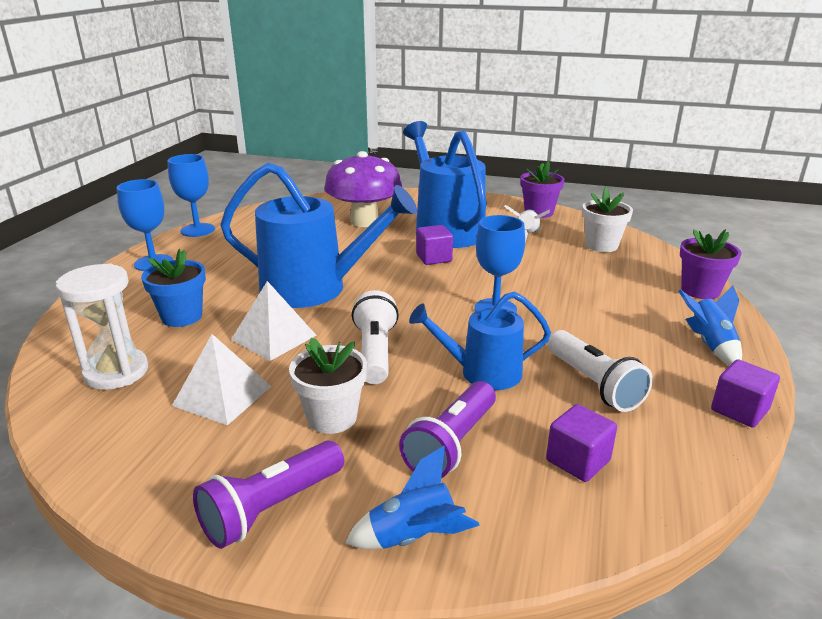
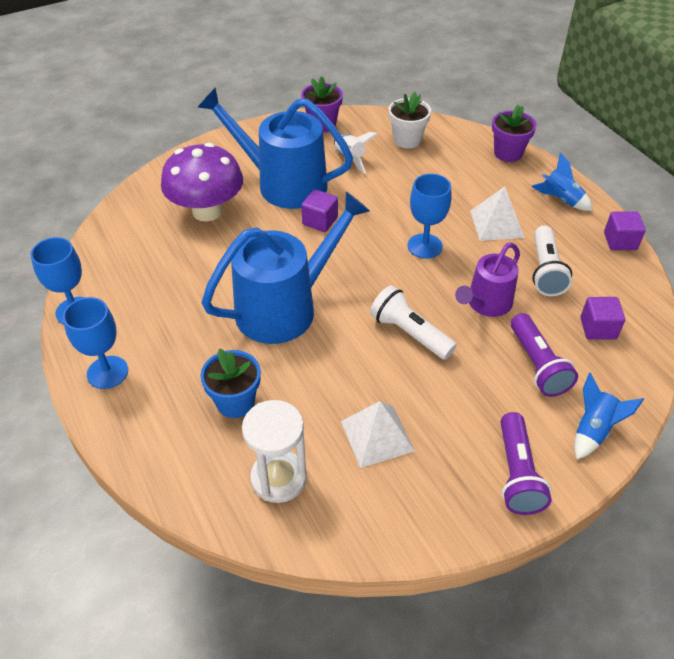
camera: 45 degrees left, 20 degrees up
white pyramid [231,281,316,361] -> white pyramid moved to [470,187,525,241]
white flower pot [289,338,367,434] -> none
blue watering can [409,292,551,390] -> purple watering can [455,243,520,317]
white flashlight [548,330,653,412] -> white flashlight turned 75 degrees clockwise [532,226,572,296]

